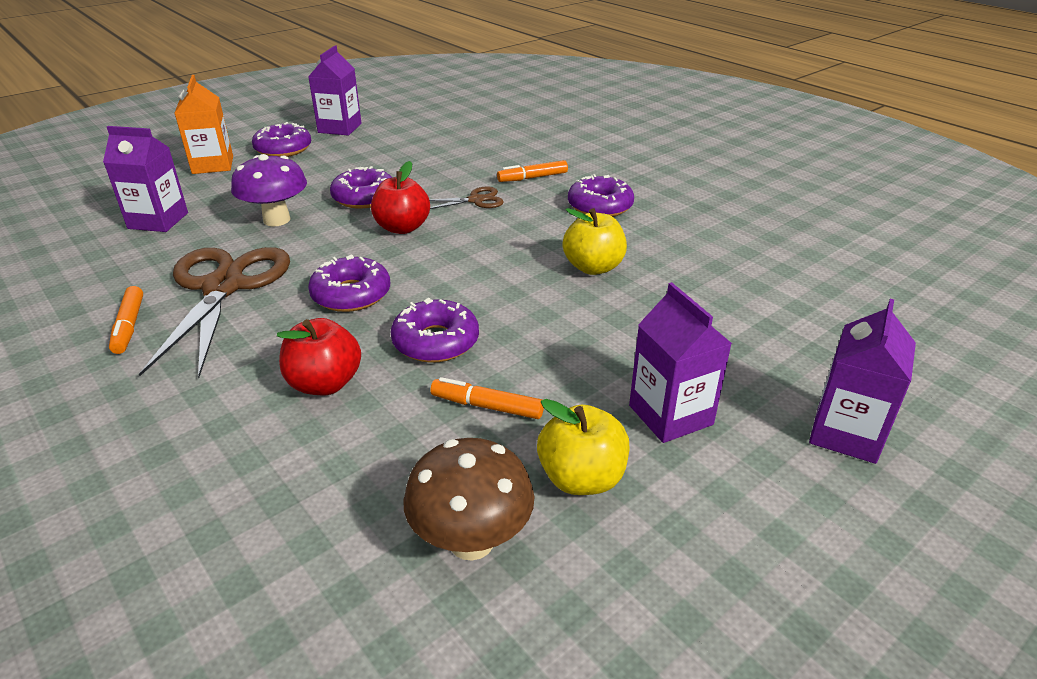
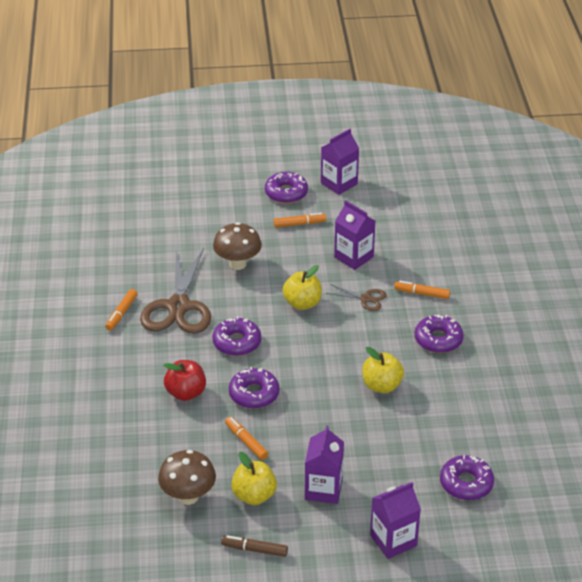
camera: 35 degrees right, 5 degrees up
purple carton [103,126,188,232] -> purple carton moved to [334,200,375,270]
brown scissors [139,247,290,378] -> brown scissors turned 150 degrees clockwise [140,248,211,334]
orange carton [175,75,233,174] -> none
purple mushroom [231,154,307,226] -> brown mushroom [213,222,262,270]
purple donut [330,166,392,209] -> purple donut moved to [440,455,494,500]
red apple [371,161,430,234] -> yellow apple [282,265,322,310]
none -> brown marker [221,535,288,557]
none -> orange marker [274,213,326,228]

